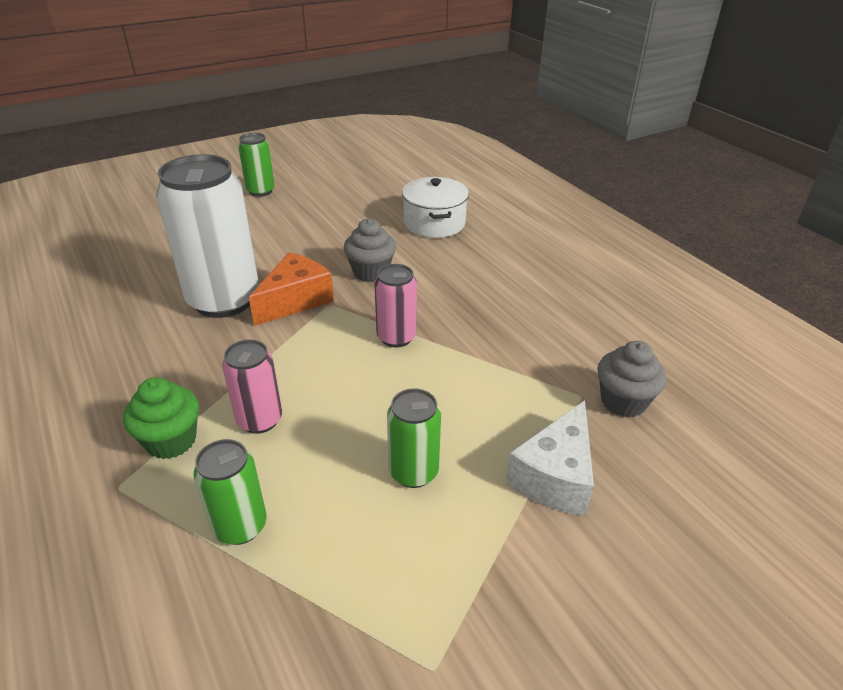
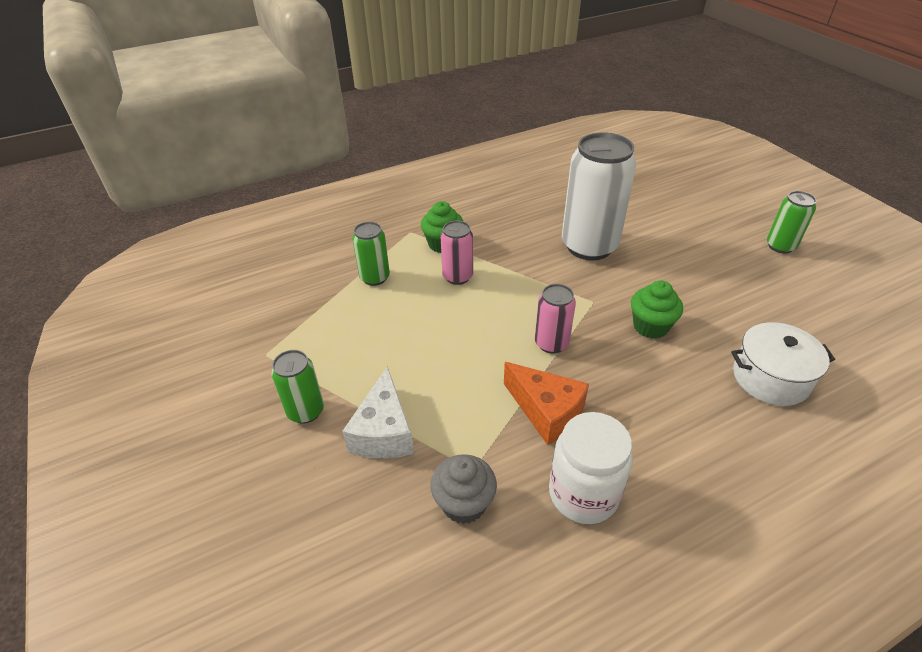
camera: 95 degrees right, 5 degrees up
orange cheese [249,252,334,326] -> orange cheese moved to [504,362,589,445]
grey cupcake [344,218,396,282] -> green cupcake [631,280,683,339]
green can [387,389,441,488] -> green can moved to [271,350,324,424]
white cheese [505,401,594,516] -> white cheese turned 120 degrees counterclockwise [342,366,414,458]
none -> white jar [549,412,633,524]

